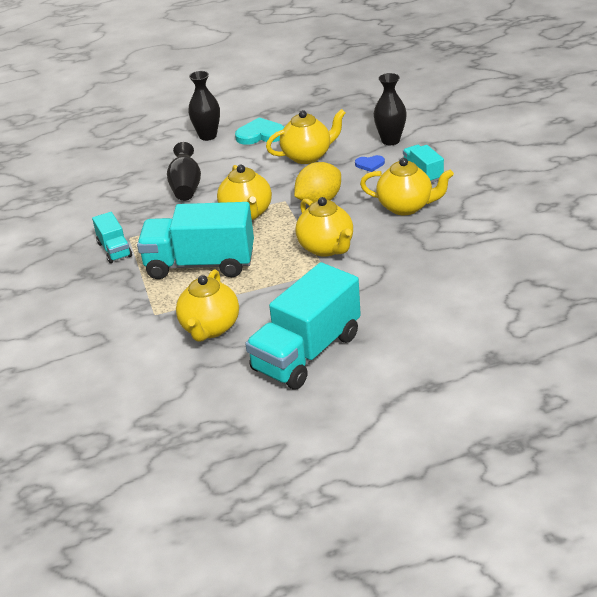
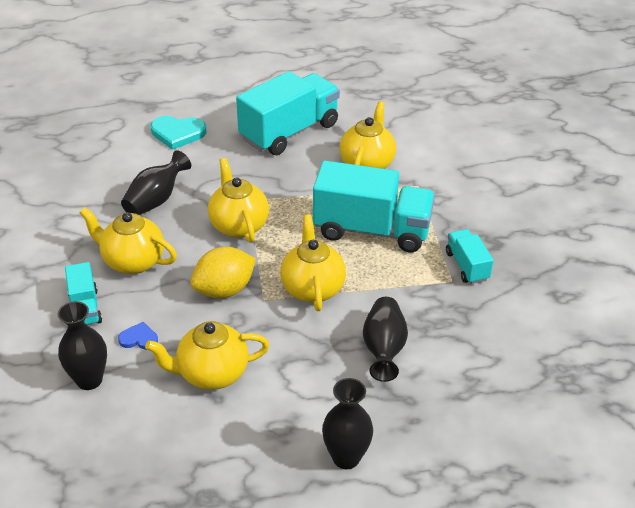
camera: 175 degrees left, 5 degrees up
turquoise heart [235,117,284,145] -> turquoise heart moved to [151,116,206,150]
none -> black vase [121,150,191,215]

